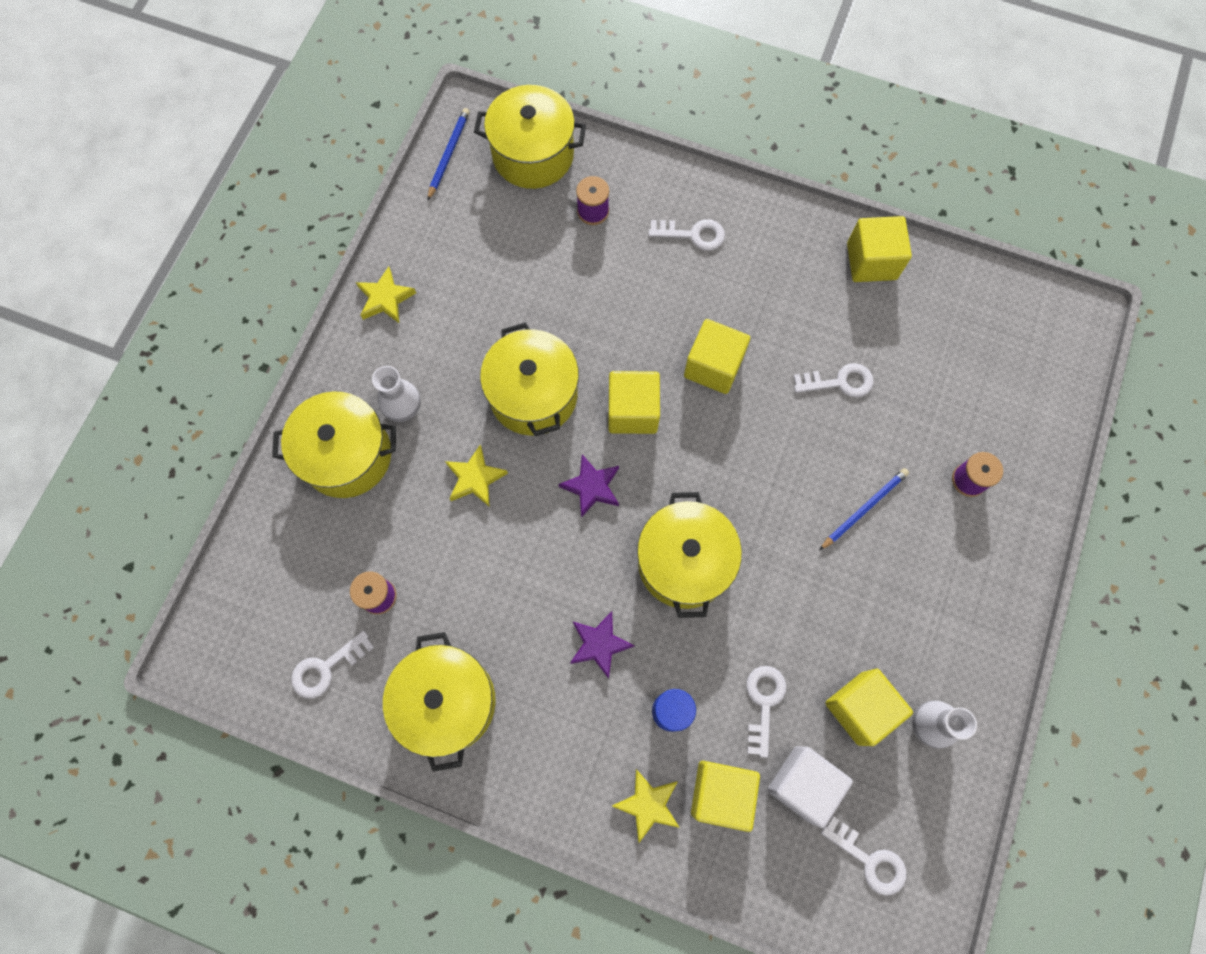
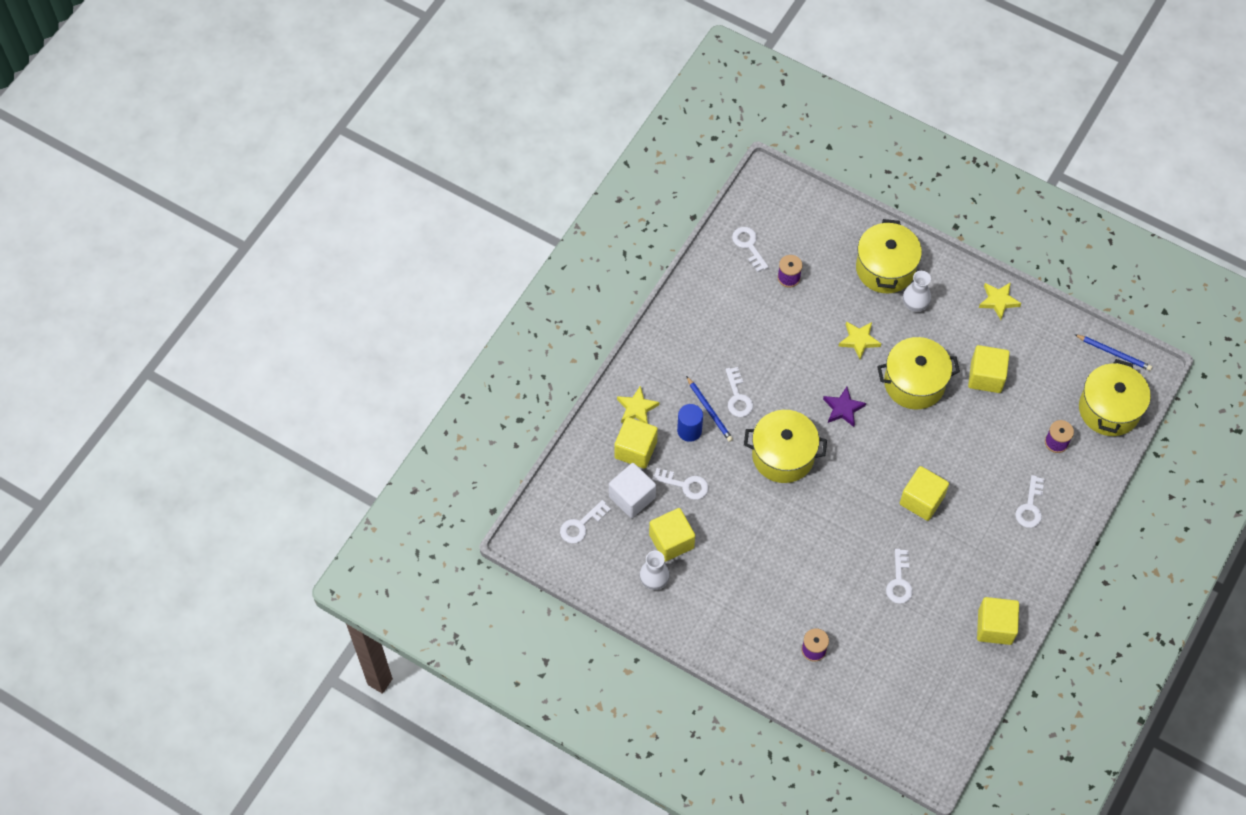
camera: 100 degrees right, 10 degrees down
yellow pot [383,632,496,772] -> none
purple star [570,611,635,679] -> white key [726,367,753,417]
yellow cube [608,371,660,434] -> yellow cube moved to [968,345,1010,393]
blue pencil [819,468,909,551] -> blue pencil moved to [686,376,733,442]

